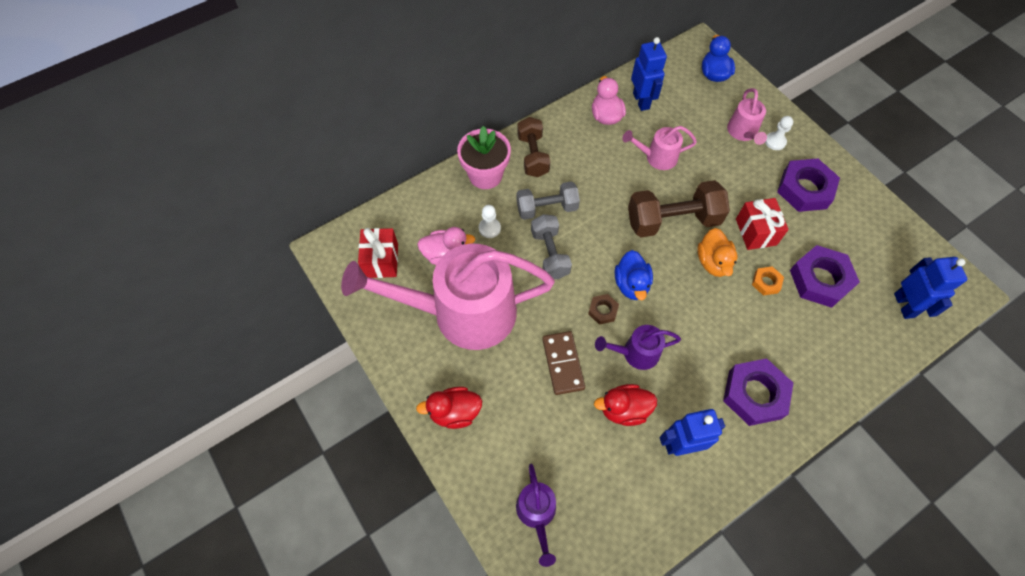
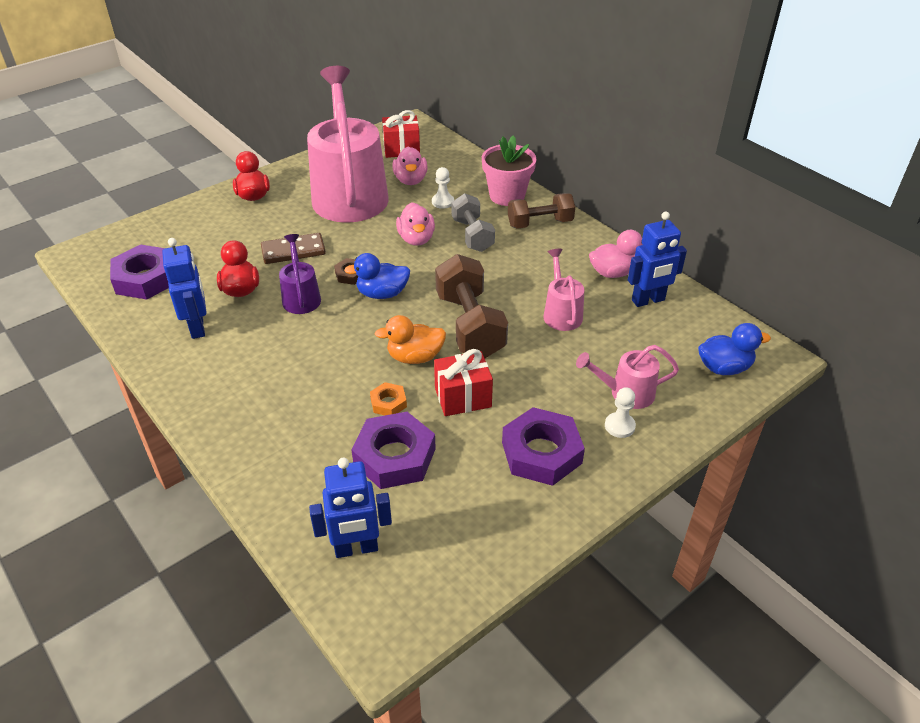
camera: 85 degrees right, 20 degrees down
purple watering can [516,464,556,567] -> none
grey dumbbell [531,214,572,279] -> pink duck [396,202,435,246]
purple nut [723,358,793,426] -> purple nut moved to [110,244,169,300]

